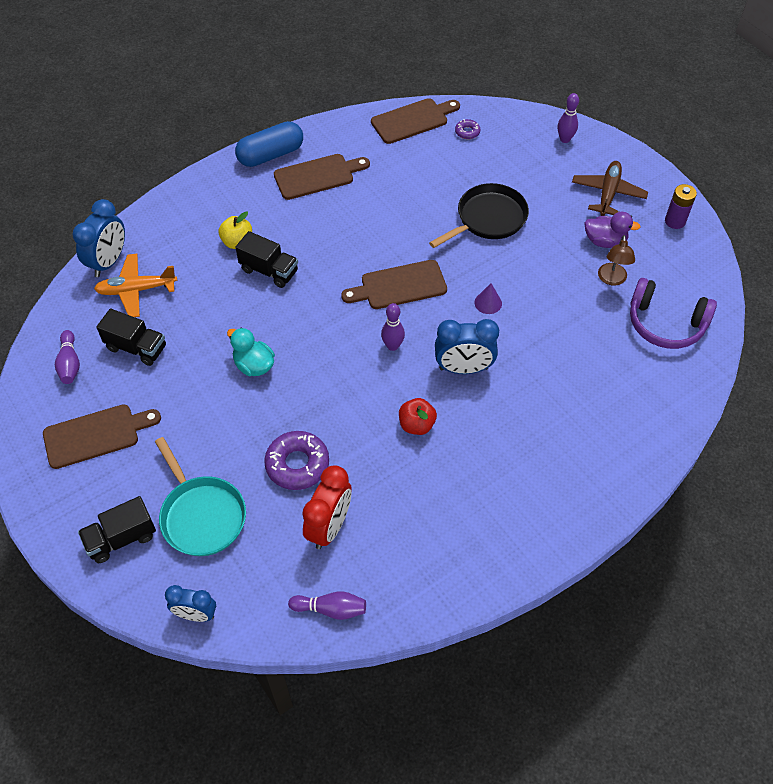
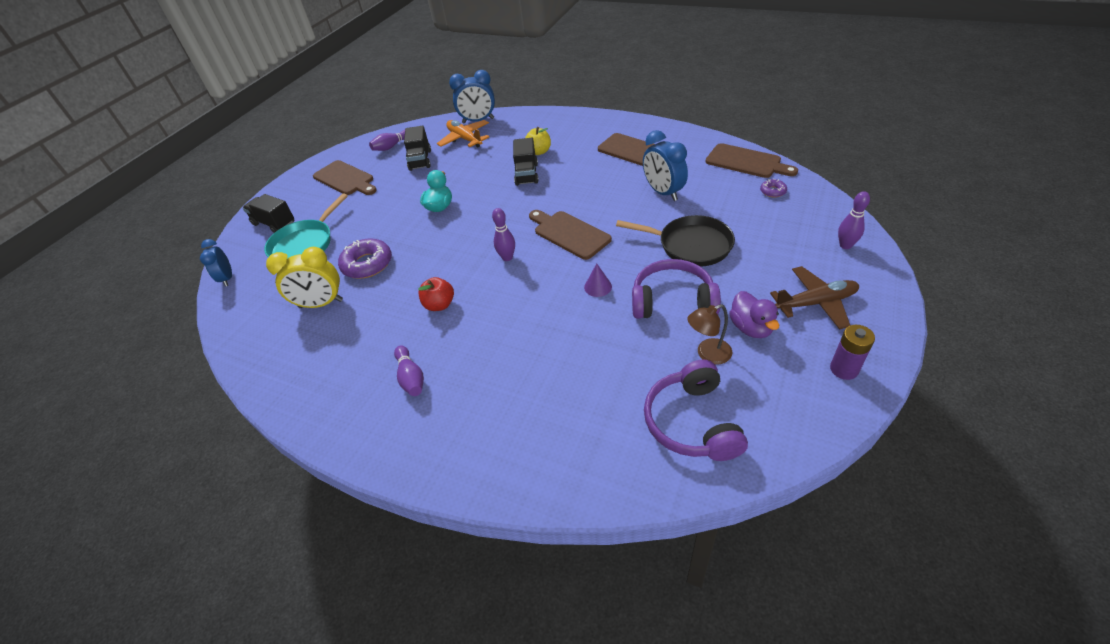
camera: 65 degrees right, 10 degrees down
blue capsule [235,121,303,167] -> none
purple bowling pin [288,591,366,620] -> purple bowling pin moved to [394,346,424,396]
red clock [302,466,352,549] -> yellow clock [266,247,343,308]
blue clock [435,319,499,374] -> blue clock moved to [643,130,688,201]
none -> purple headphones [632,259,721,319]

